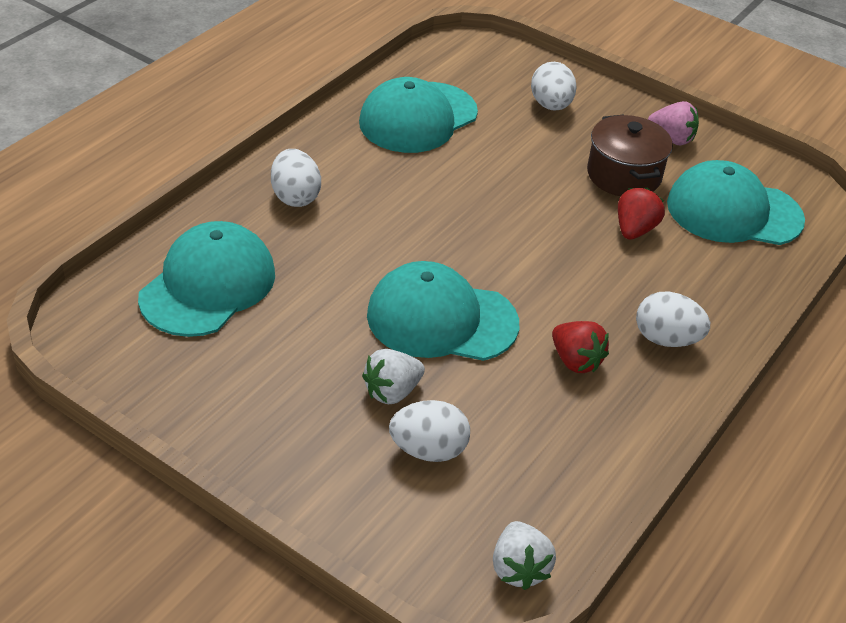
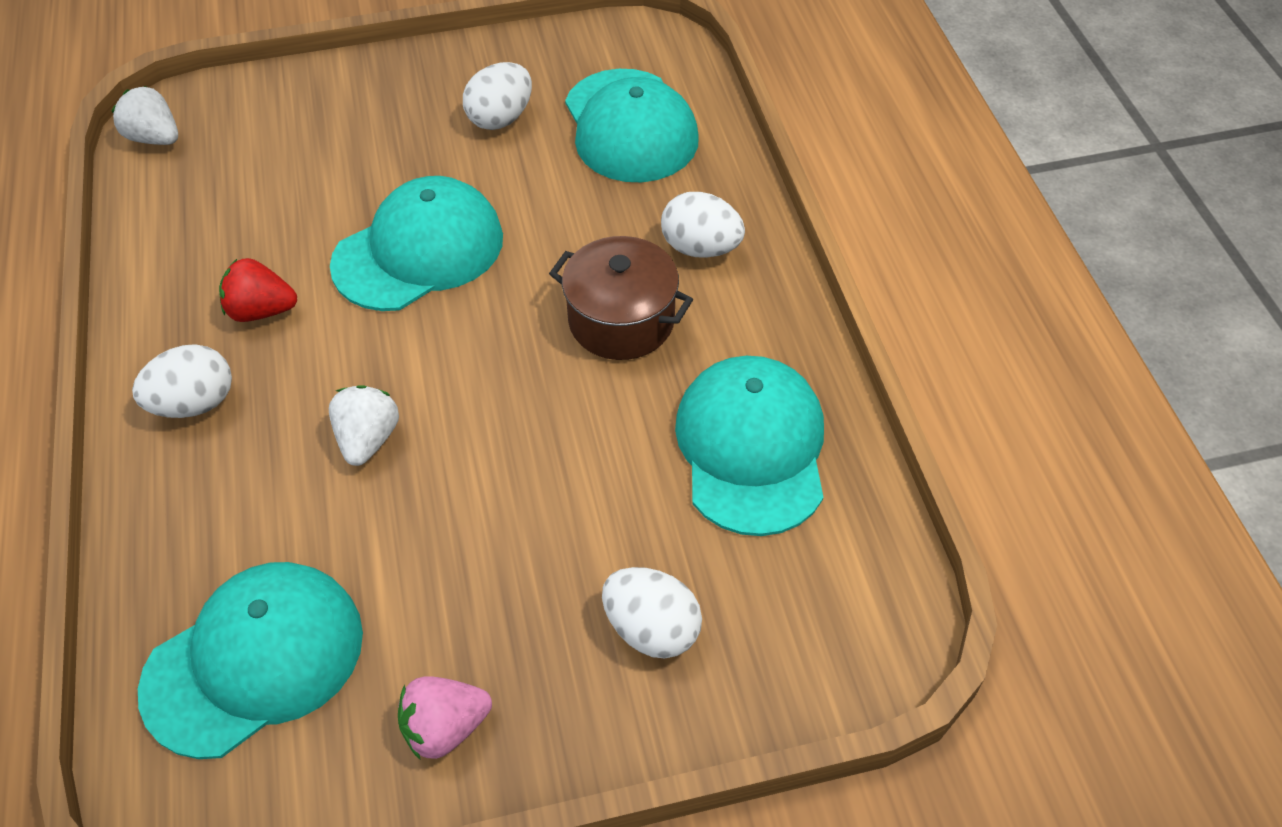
camera: 135 degrees right, 10 degrees up
white strawberry [362,349,425,404] -> white strawberry moved to [329,385,399,466]
white egg [389,400,470,462] -> white egg moved to [463,62,532,130]
brown pot [587,114,673,196] -> brown pot moved to [549,236,693,360]
red strawberry [618,188,665,240] -> none

